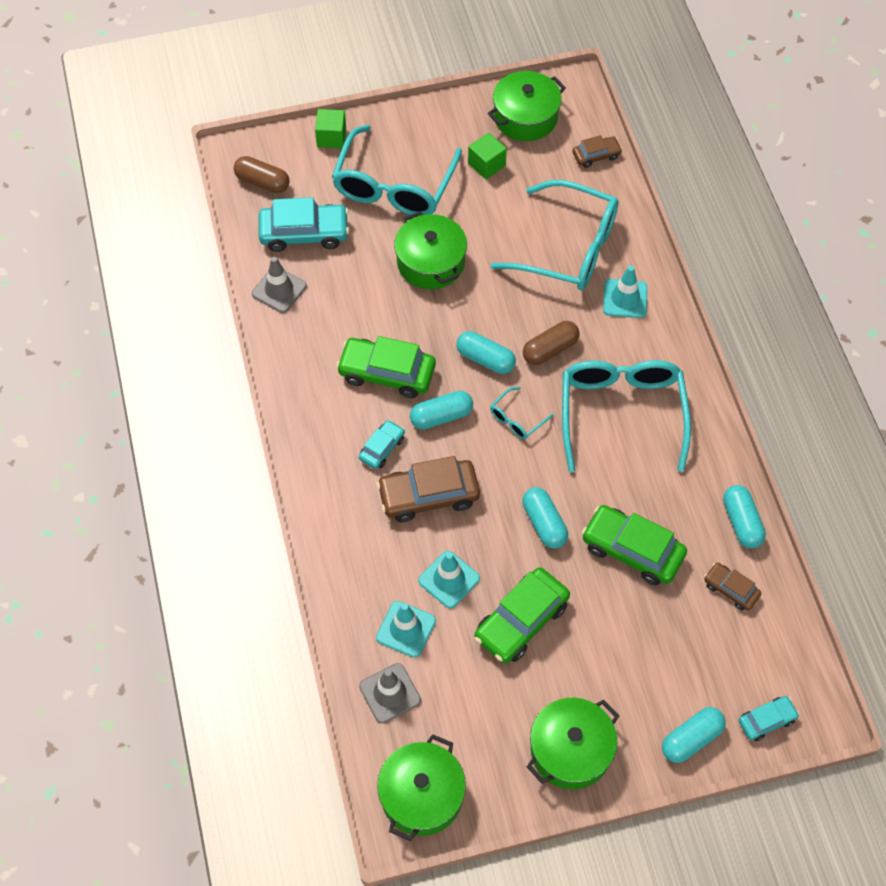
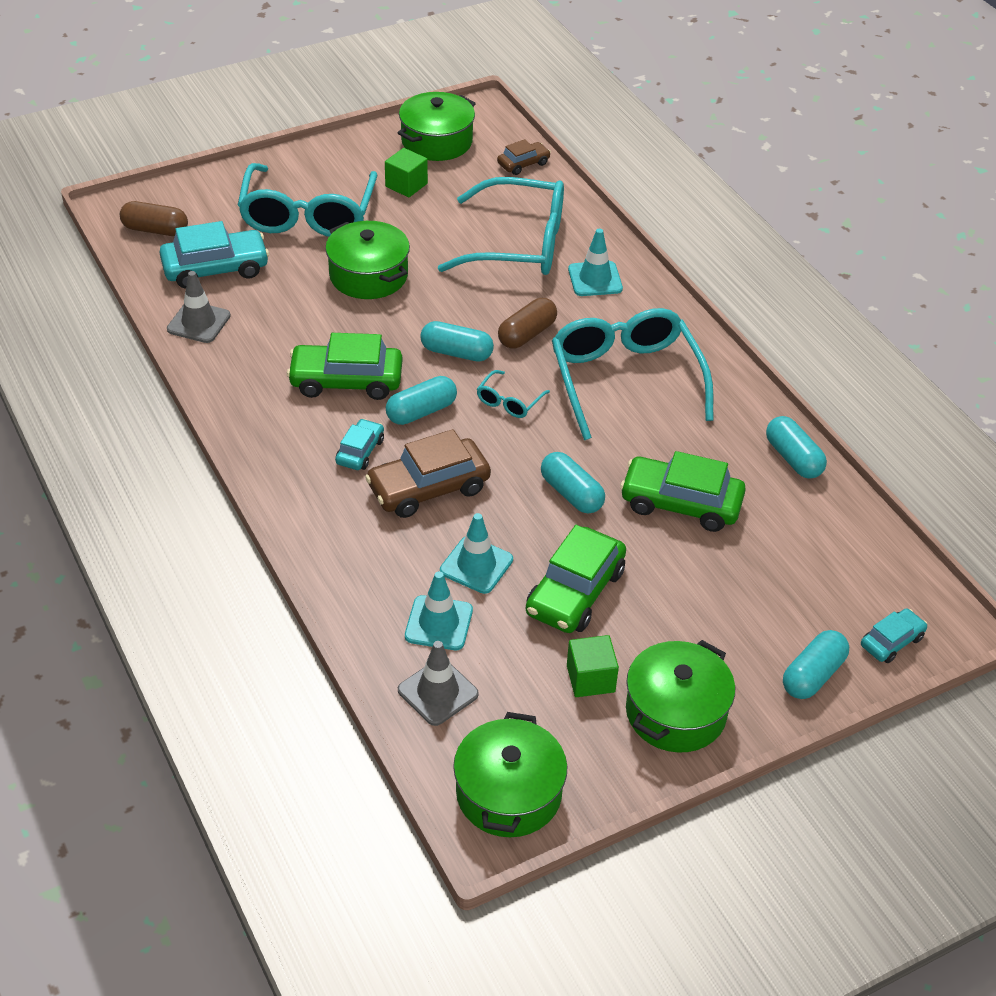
camera: 15 degrees left, 15 degrees down
green cube [315,109,346,148] -> green cube moved to [567,635,619,697]
brown car [704,563,761,611] -> none

